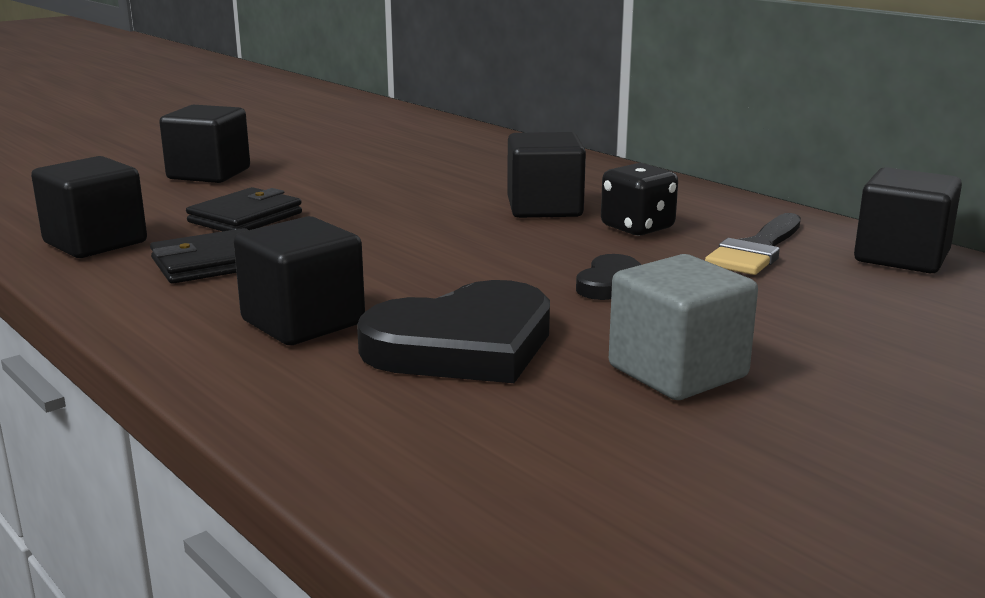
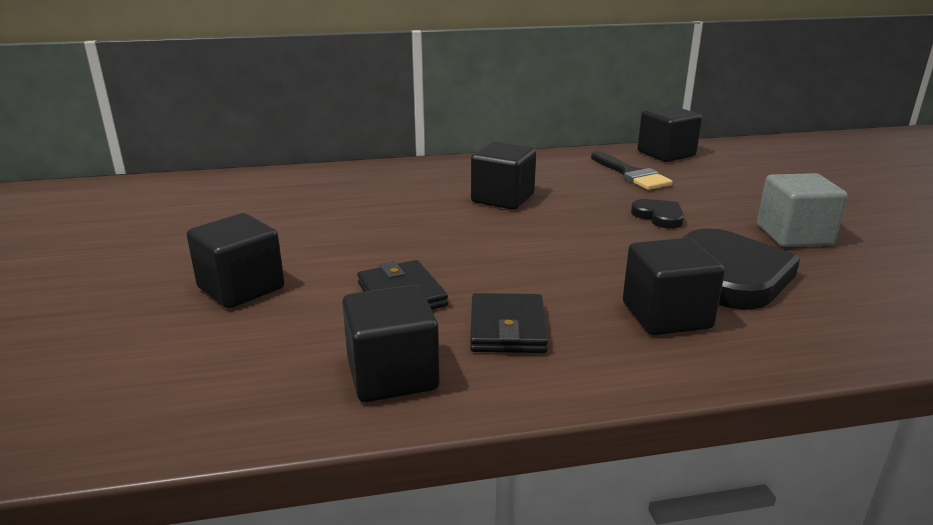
camera: 60 degrees left, 5 degrees up
black dice [601,163,678,236] -> none

